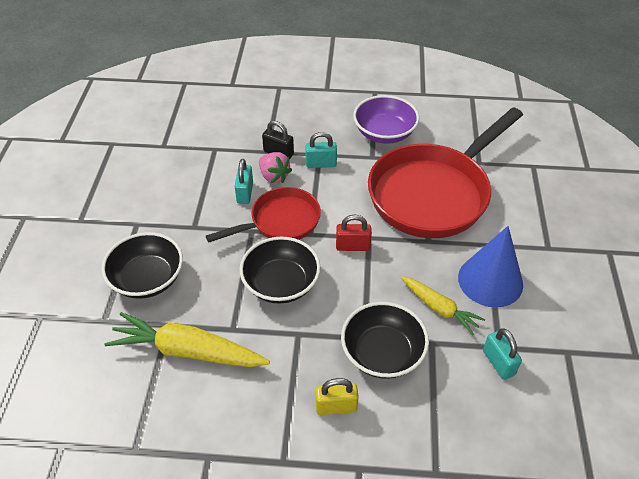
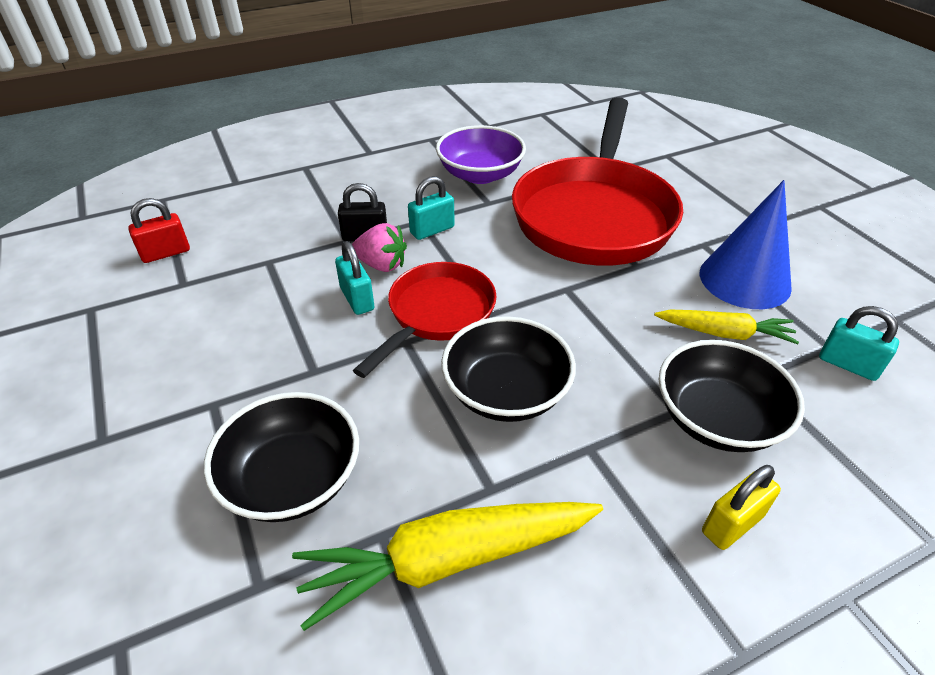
camera: 30 degrees left, 5 degrees down
red padlock [336,215,372,251] -> red padlock moved to [128,198,190,263]

